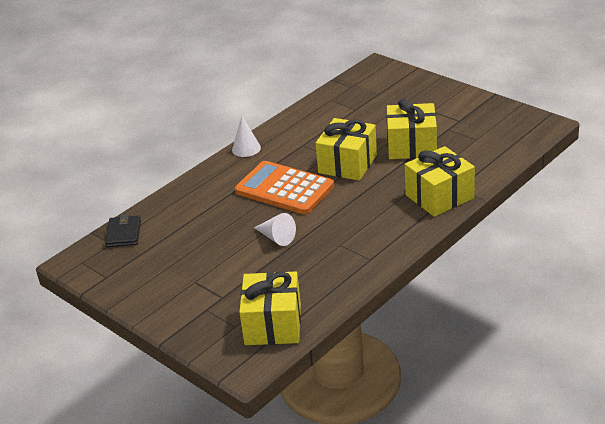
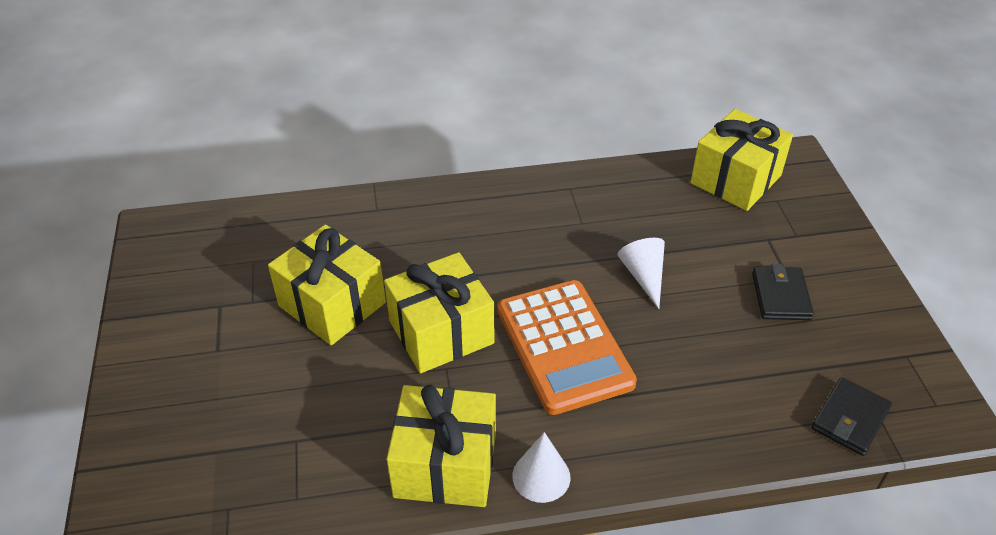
camera: 145 degrees left, 10 degrees up
yellow gift [405,146,475,217] -> yellow gift moved to [387,385,496,507]
none -> black wallet [752,264,814,320]

